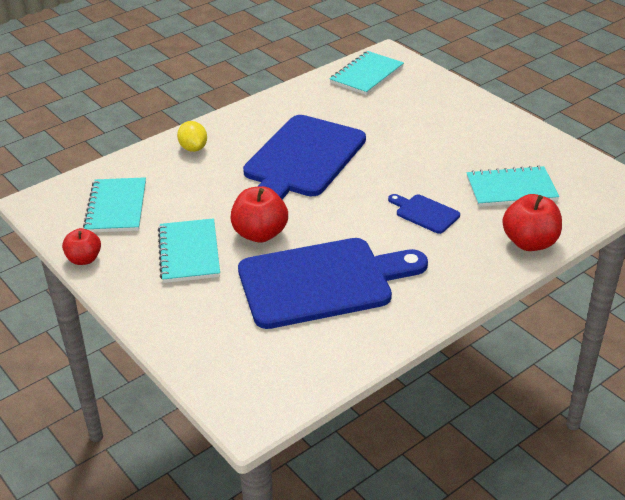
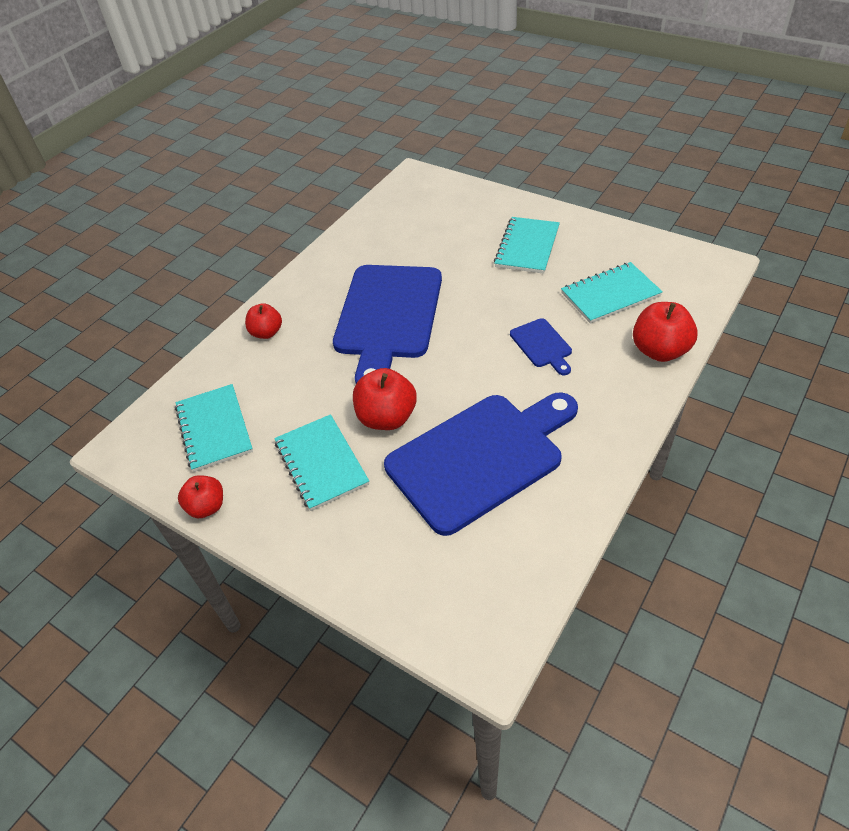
camera: 15 degrees left, 10 degrees up
yellow lemon [177,121,207,152] -> red apple [245,303,282,339]
turquoise notebook [330,51,404,95] -> turquoise notebook moved to [494,217,560,274]
blue cutting board [388,194,460,234] -> blue cutting board turned 135 degrees counterclockwise [510,318,572,375]

